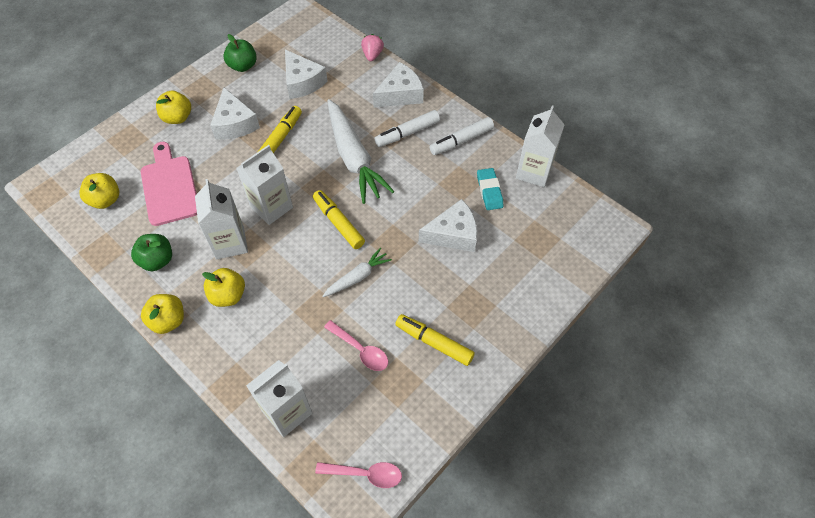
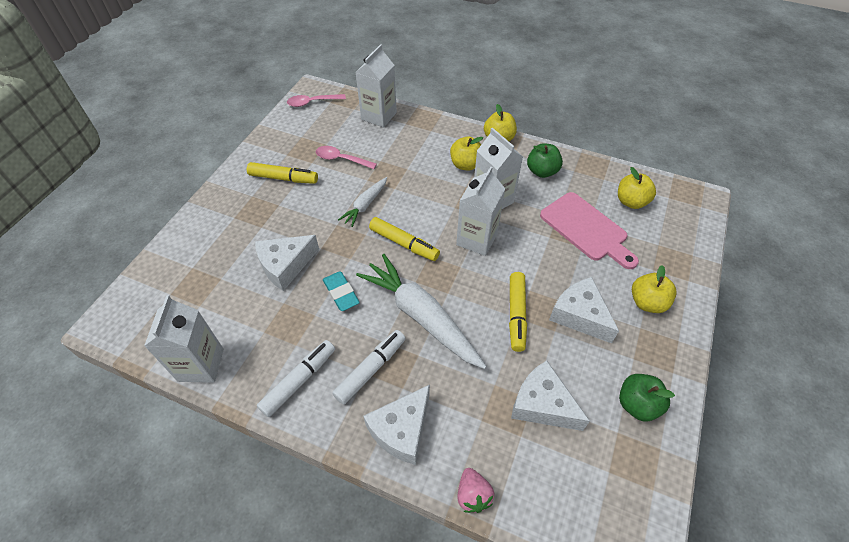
camera: 160 degrees right, 5 degrees down
turquoise eraser [477,168,503,210] -> turquoise eraser moved to [323,272,360,311]

